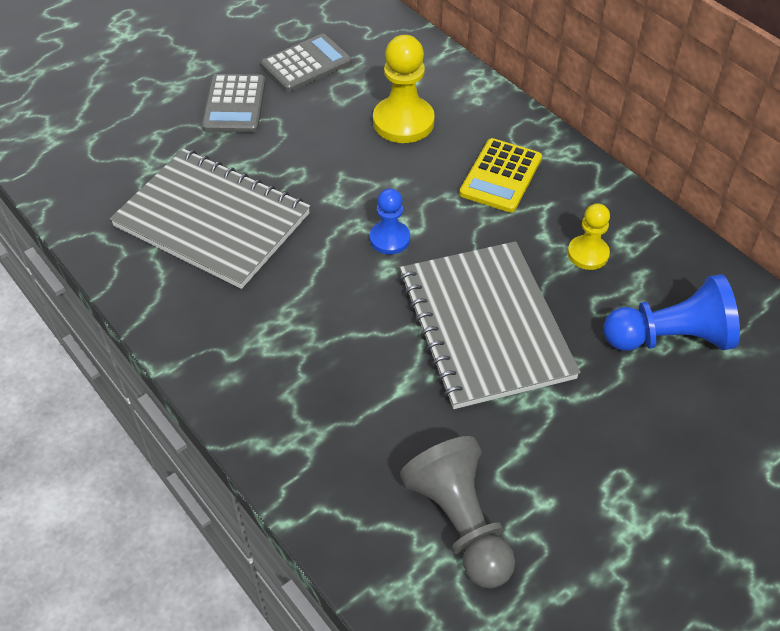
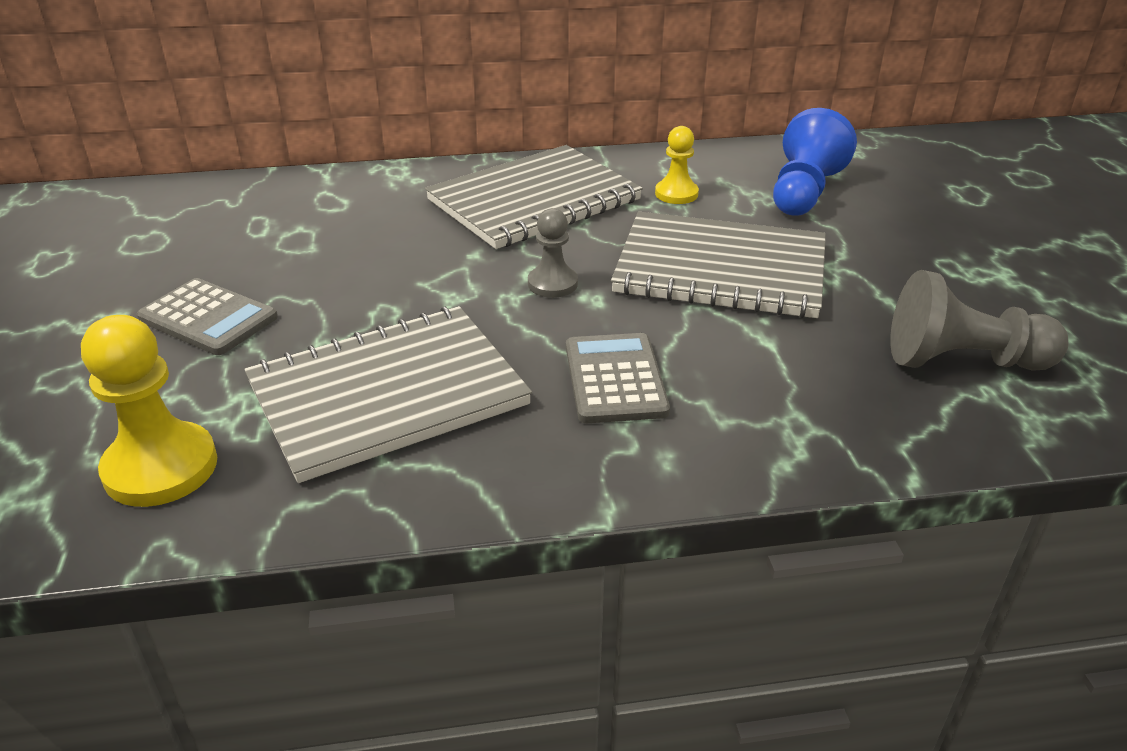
camera: 60 degrees left, 15 degrees down
grey calculator [261,34,352,92] -> grey calculator moved to [566,333,670,423]
blue pawn [370,188,410,255] -> grey pawn [528,208,578,298]
yellow pawn [373,35,435,143] -> yellow pawn moved to [81,315,217,507]
yellow calculator [459,138,542,213] -> grey notebook [425,145,643,249]

